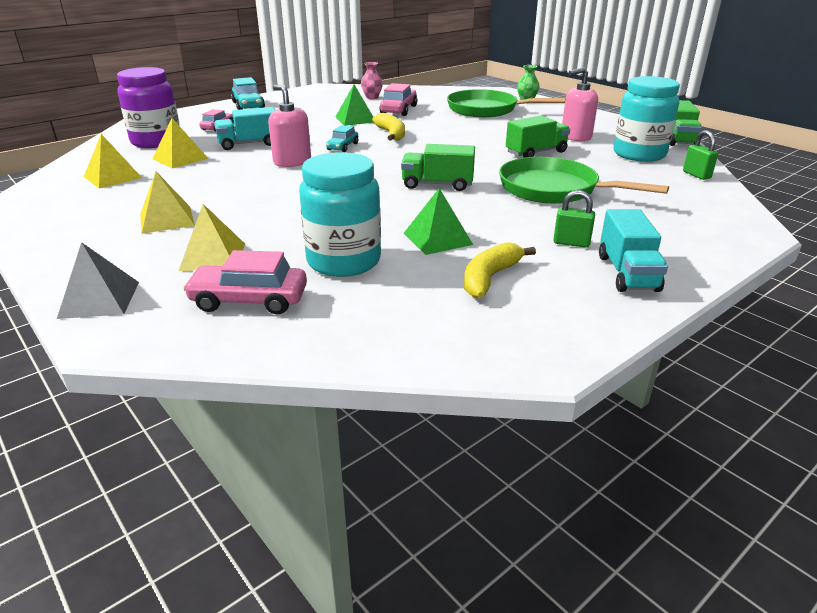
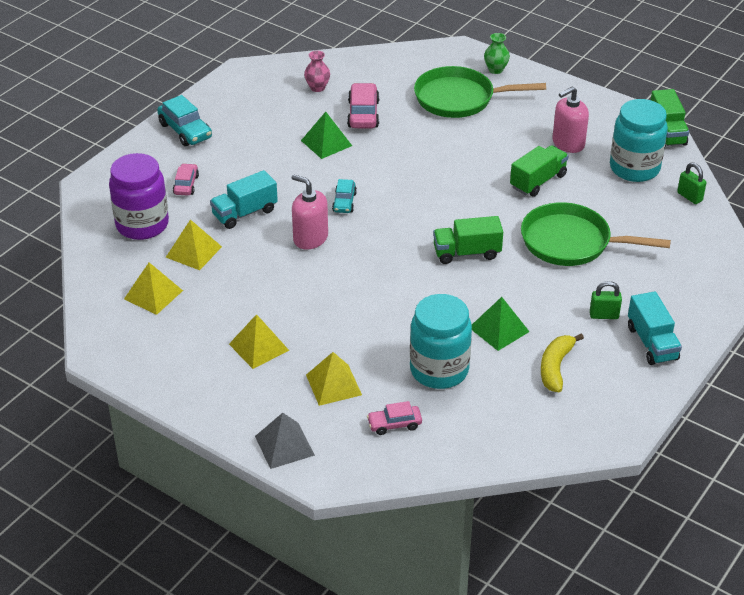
camera: 15 degrees left, 10 degrees up
pink car [183,250,307,314] -> pink car [367,401,422,435], size x0.63
yellow banana [372,113,405,141] -> none

